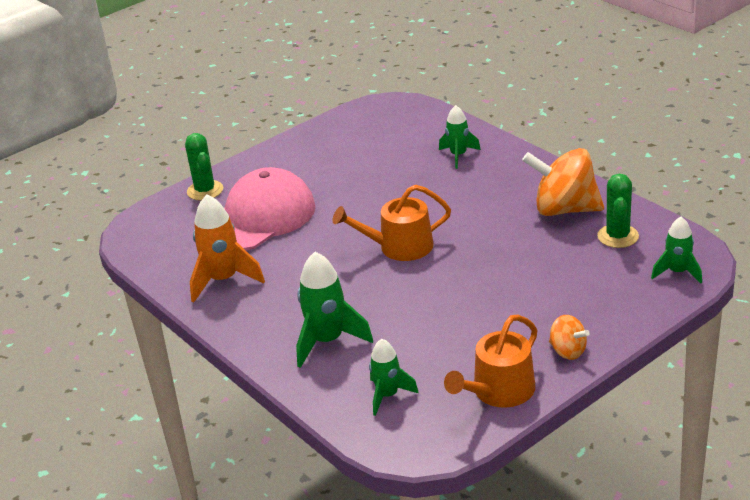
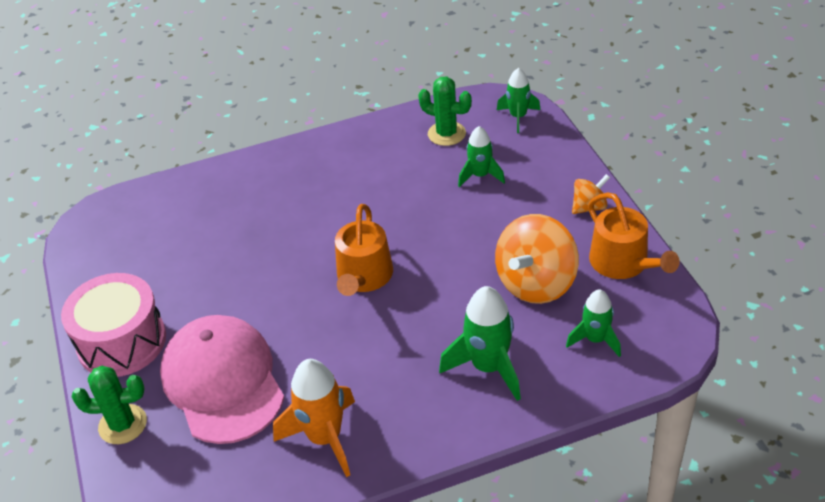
camera: 70 degrees left, 10 degrees up
green rocket [439,105,481,169] -> green rocket moved to [458,126,505,187]
orange spinning top [522,148,604,216] -> orange spinning top moved to [495,214,579,304]
none -> pink drum [61,273,166,377]

